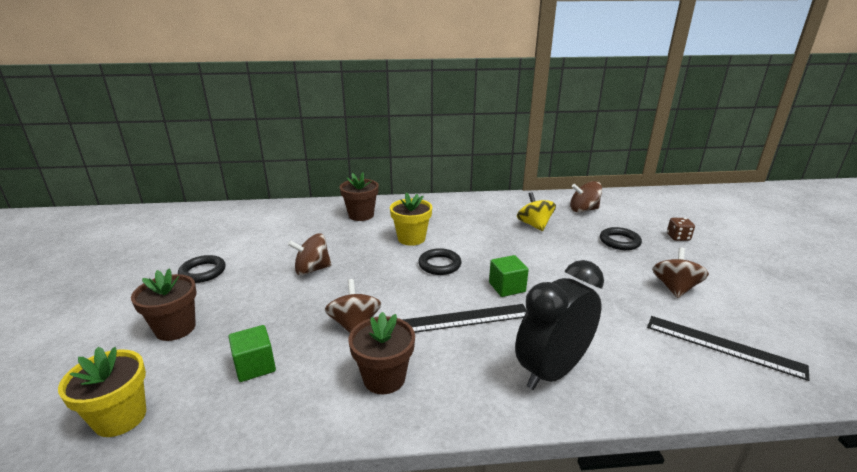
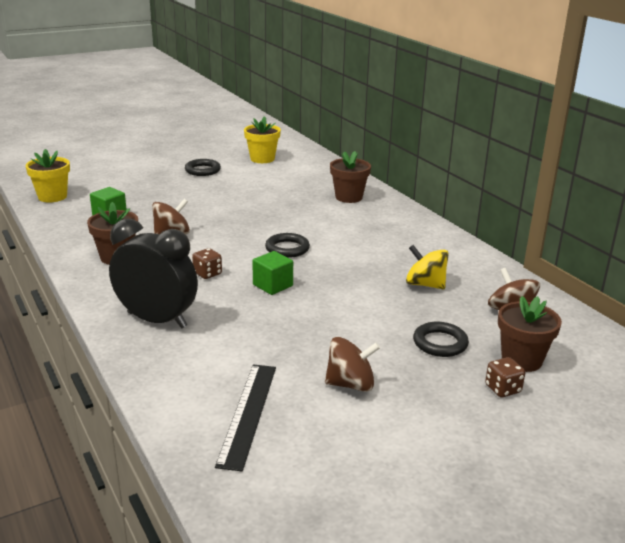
camera: 65 degrees right, 0 degrees up
brown flower pot [131,269,197,341] -> brown flower pot moved to [498,296,562,372]
brown spinning top [288,233,332,275] -> none
yellow flower pot [390,192,432,246] -> yellow flower pot moved to [244,116,281,163]
black ruler [403,304,527,333] -> brown dice [192,248,222,279]
yellow spinning top [517,192,556,231] -> yellow spinning top turned 105 degrees counterclockwise [406,245,449,289]

